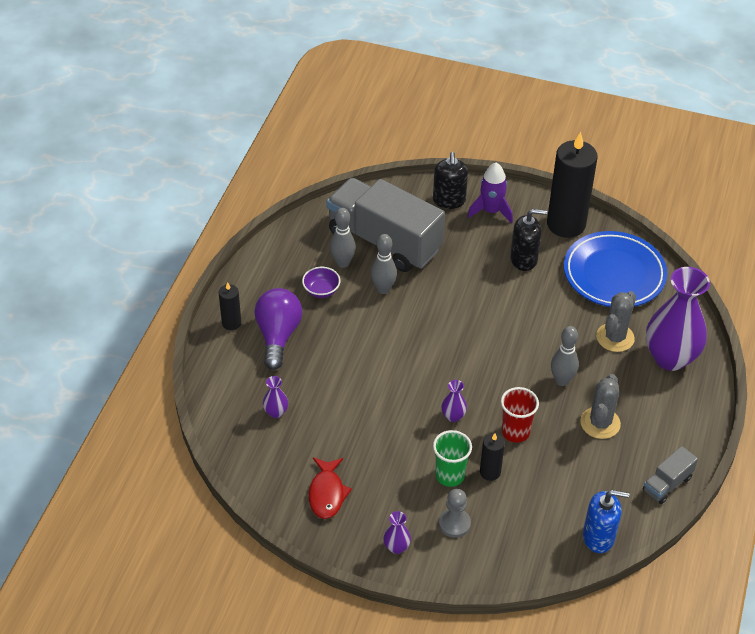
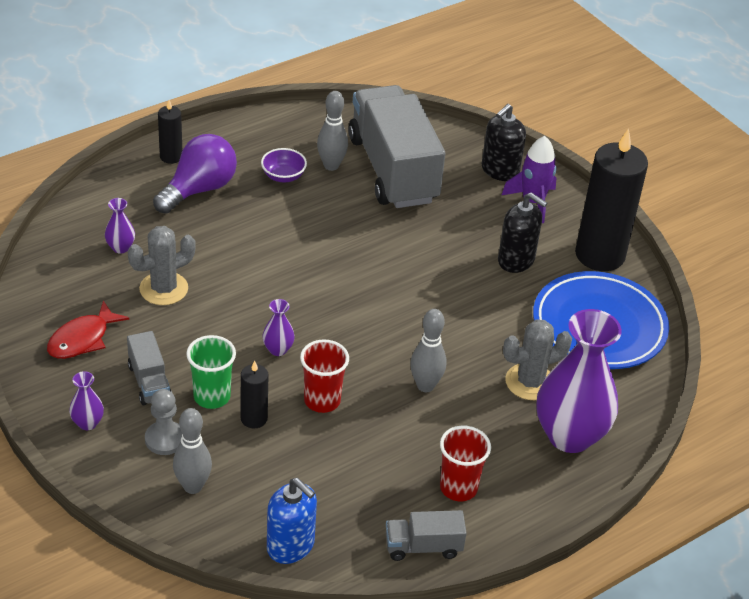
camera: 35 degrees right, 5 degrees down
grey bowling pin [371,234,397,294] -> grey bowling pin moved to [173,408,212,494]
grey cactus [580,374,621,439] -> grey cactus moved to [128,226,196,305]
none -> grey truck [127,331,172,405]
none -> red cup [440,426,491,501]

